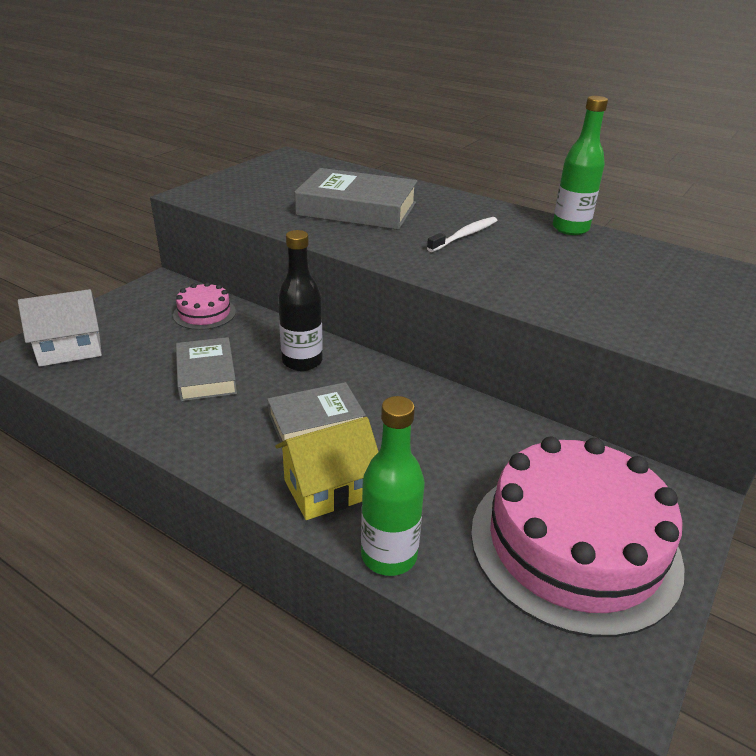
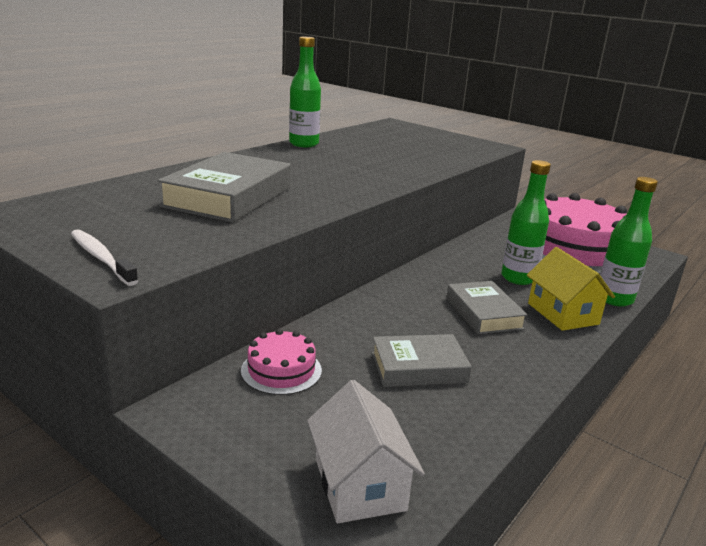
camera: 85 degrees left, 10 degrees down
black bottle [278,230,323,371] -> none
white toothbrush [427,217,498,252] -> white toothbrush moved to [71,229,138,286]
none -> green bottle [501,160,551,285]

